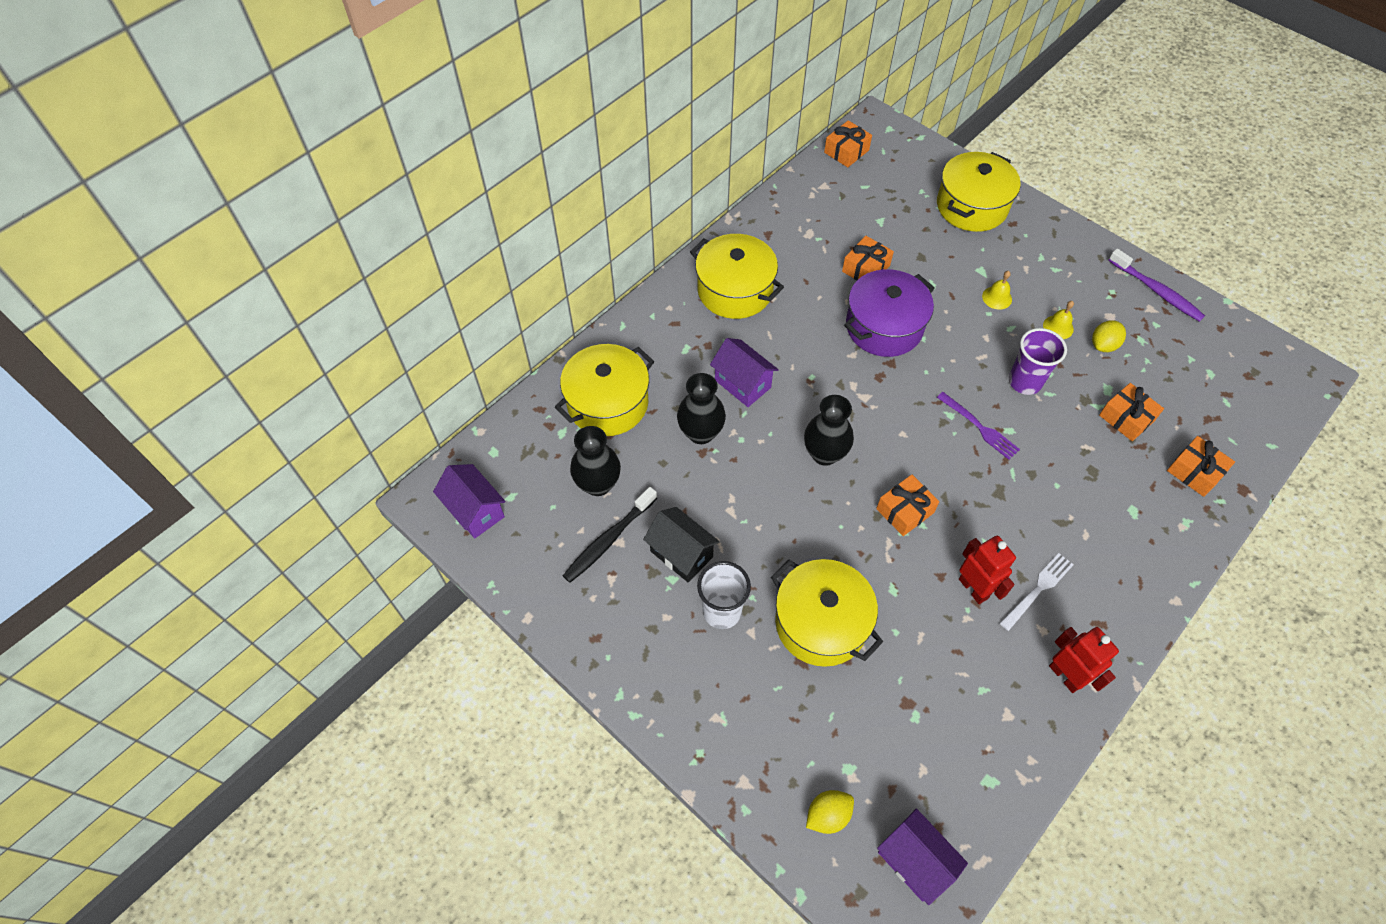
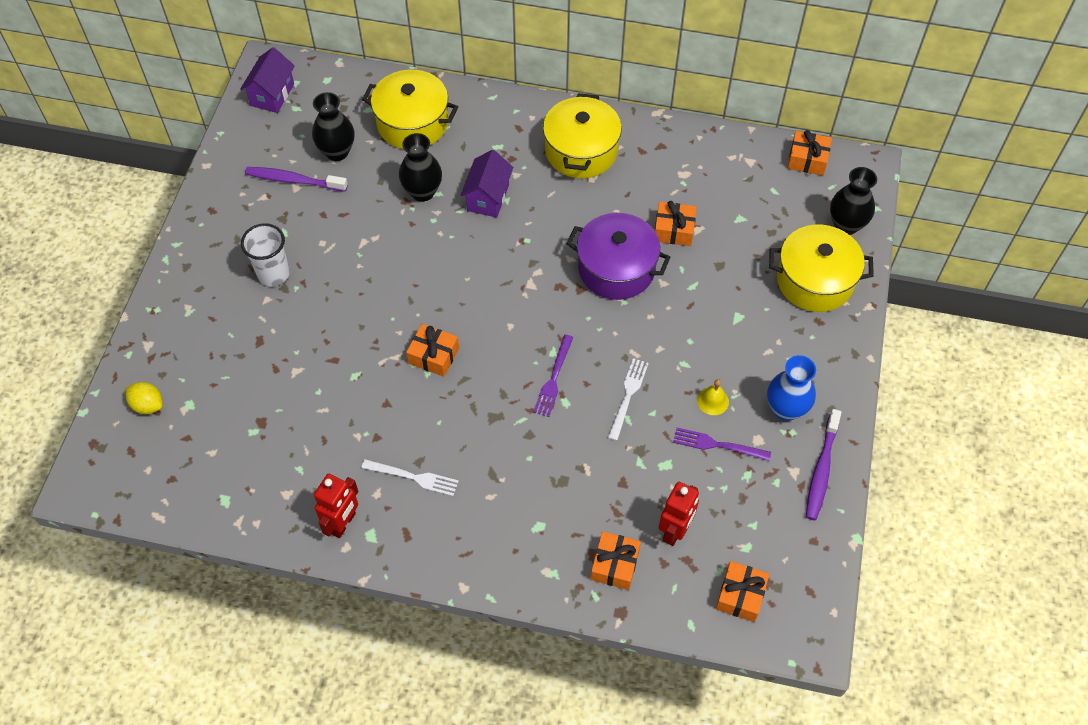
camera: 60 degrees right, 0 degrees up
black toothbrush [563,487,657,583] -> purple toothbrush [245,167,348,192]
black house [643,507,720,583] -> none
yellow pot [771,559,883,667] -> none
black vase [804,395,854,466] -> black vase moved to [830,167,877,235]
purple house [877,809,968,905] -> none
red robot [959,536,1016,604] -> red robot moved to [659,482,699,546]
yellow bell [982,271,1012,310] -> none
purple cup [1009,328,1067,395] -> white fork [608,358,649,441]
yellow lemon [1092,320,1126,352] -> purple fork [673,428,771,461]
orange gift [1099,383,1164,441] -> orange gift moved to [716,561,769,622]
none -> blue vase [767,355,816,421]

